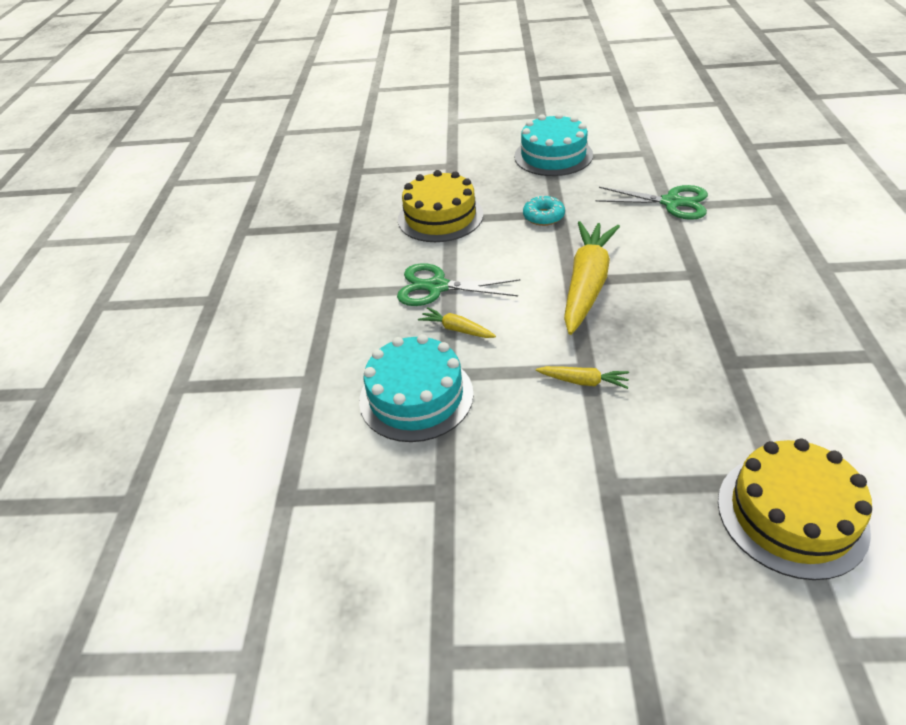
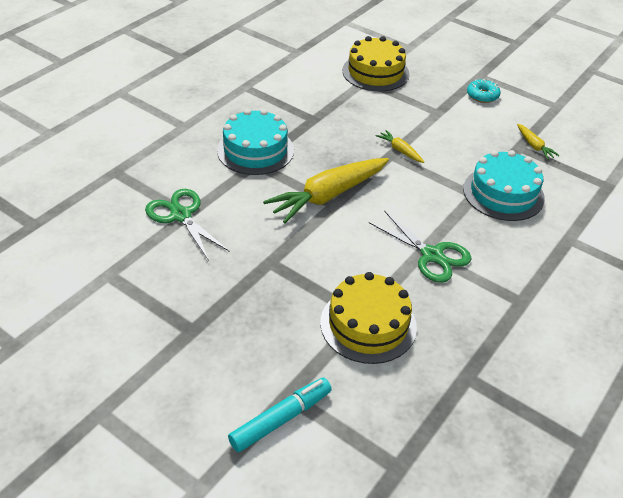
camera: 150 degrees left, 0 degrees up
yellow carrot [418,307,496,338] -> yellow carrot moved to [517,124,560,160]
turquoise cake [514,113,593,176] -> turquoise cake moved to [217,109,294,175]
turquoise donut [523,196,565,226] -> turquoise donut moved to [467,79,501,103]
none -> turquoise marker [228,377,332,452]

